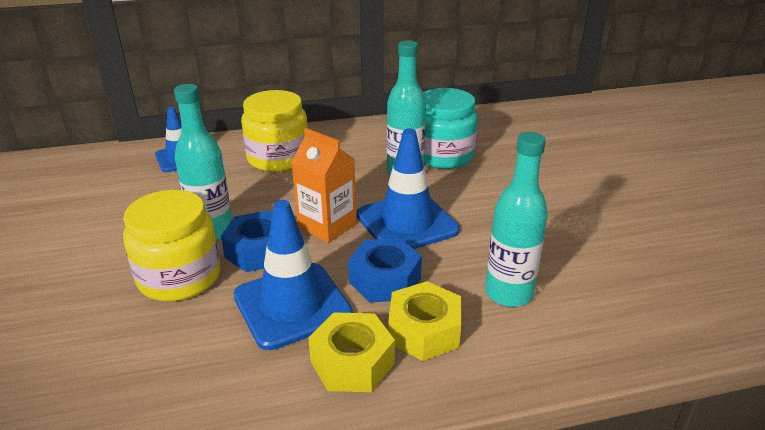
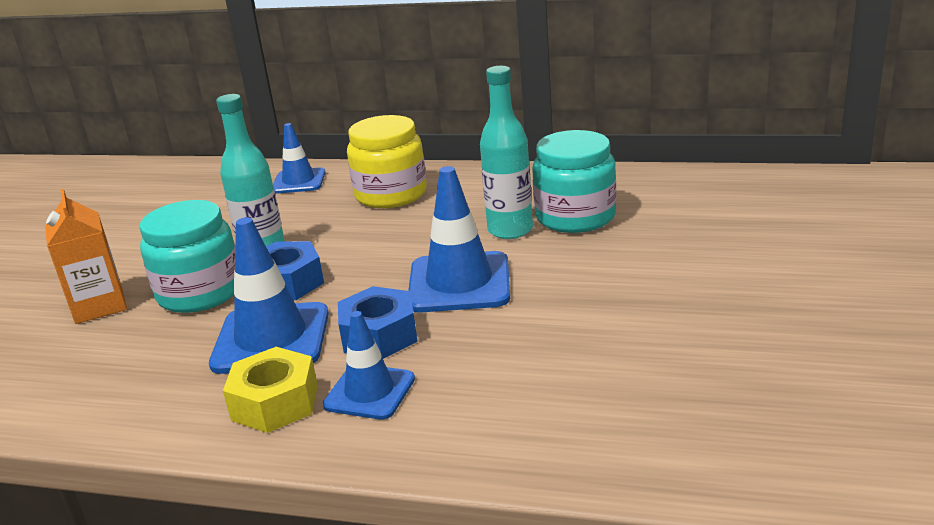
camera: 30 degrees right, 5 degrees down
yellow jar [123,190,221,302] -> turquoise jar [140,200,235,313]
orange carton [291,128,356,243] -> orange carton moved to [45,189,127,324]
yellow nut [389,281,461,361] -> blue traffic cone [323,311,415,420]
turquoise bottle [485,132,548,307] -> none

